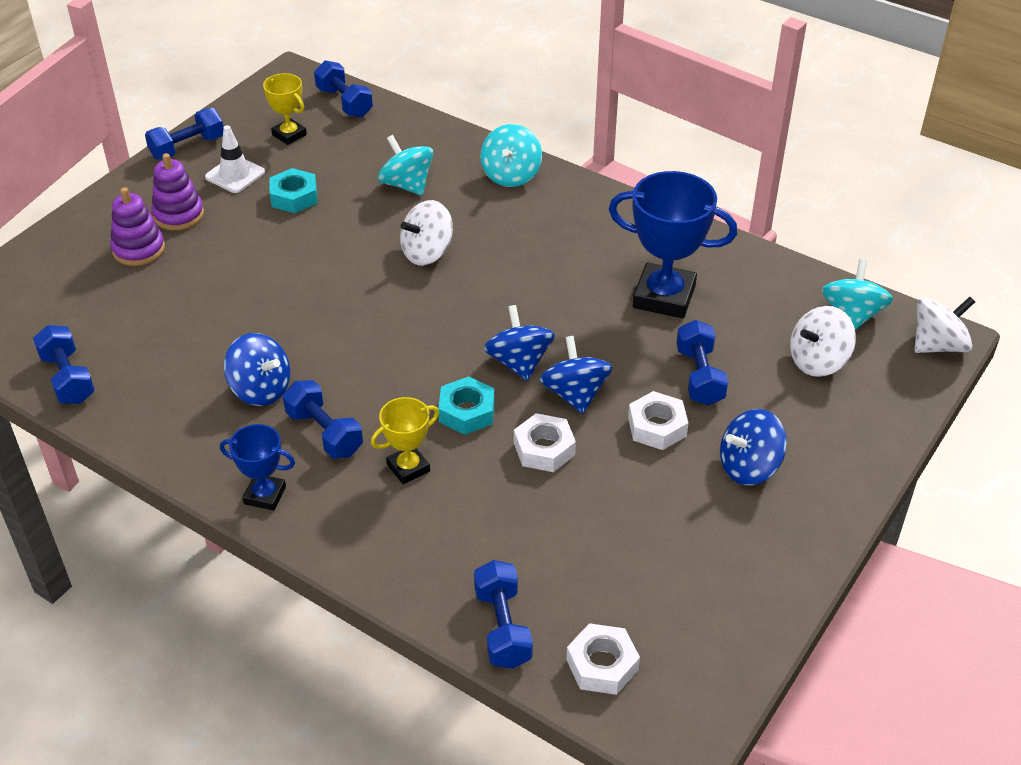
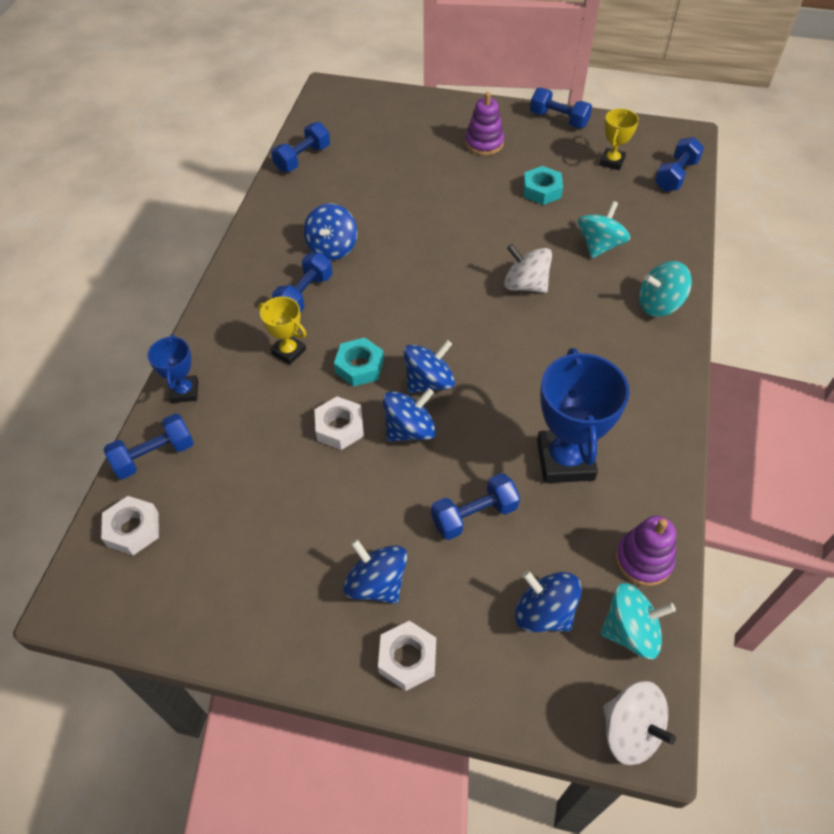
camera: 70 degrees right, 10 degrees up
purple stacking toy [110,187,165,266] -> purple stacking toy moved to [615,516,676,586]
white traffic cone [205,125,265,193] -> none
blue trophy [220,424,295,511] -> blue trophy moved to [147,334,198,403]
white nut [628,391,688,450] -> white nut moved to [378,621,436,691]
white spinning top [790,306,856,377] -> blue spinning top [515,570,582,632]

